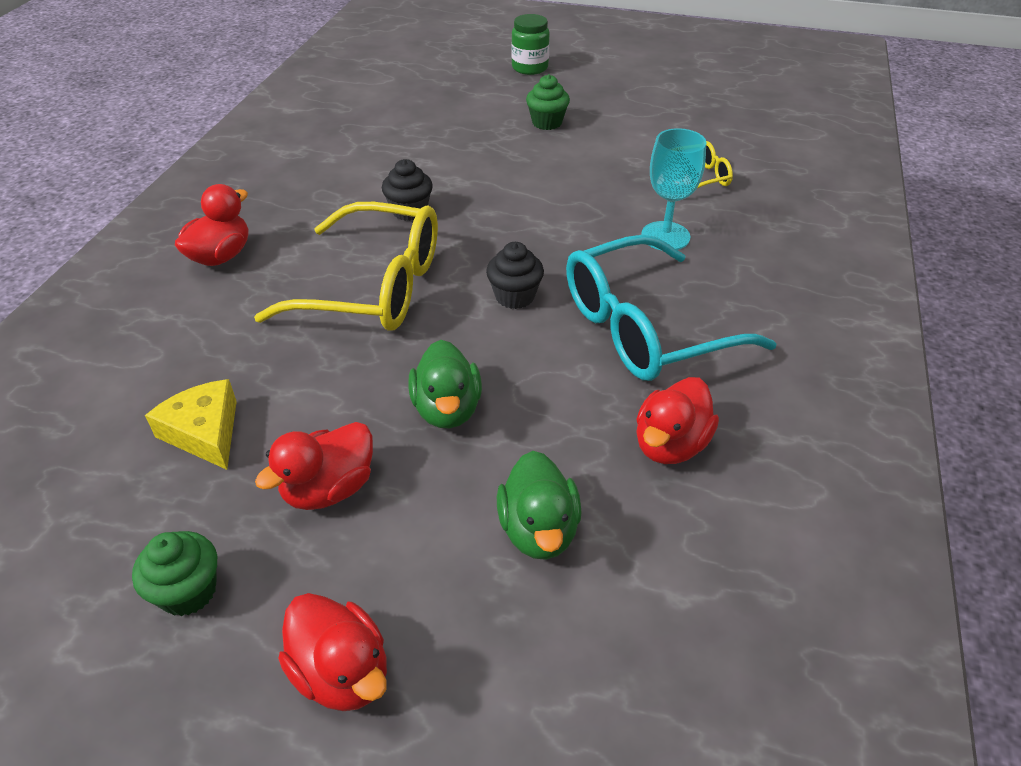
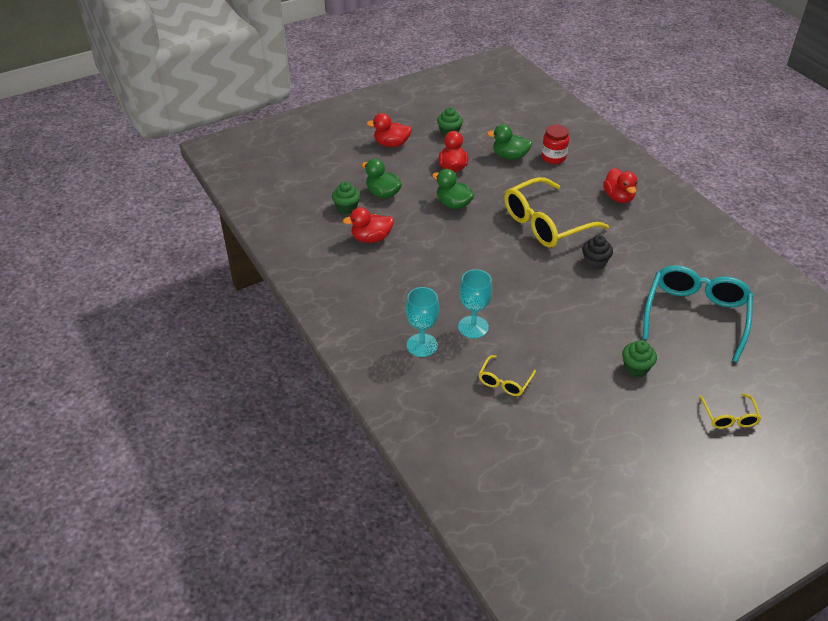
camera: 135 degrees right, 0 degrees up
yellow cheese [145,379,237,470] -> green duck [487,124,533,160]
black cupcake [486,242,544,309] -> none
green jar [511,14,550,75] -> yellow glasses [699,393,762,429]
turquoise glasses [566,235,777,381] -> turquoise glasses moved to [642,265,753,362]
red duck [636,377,719,464] -> red duck turned 90 degrees counterclockwise [343,207,394,243]
none -> green cupcake [332,181,360,215]
none -> turquoise goblet [406,287,439,357]
none -> red jar [541,125,569,164]

